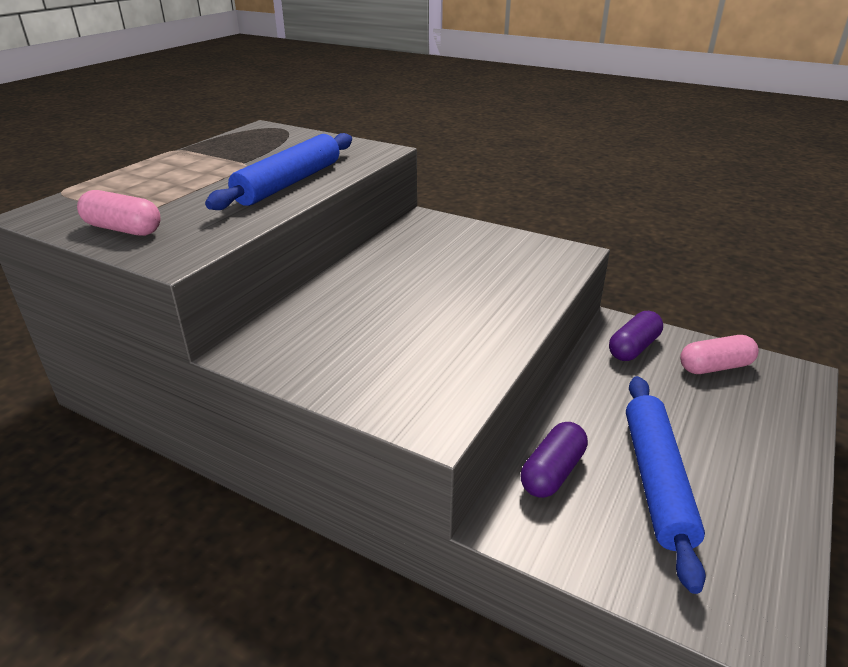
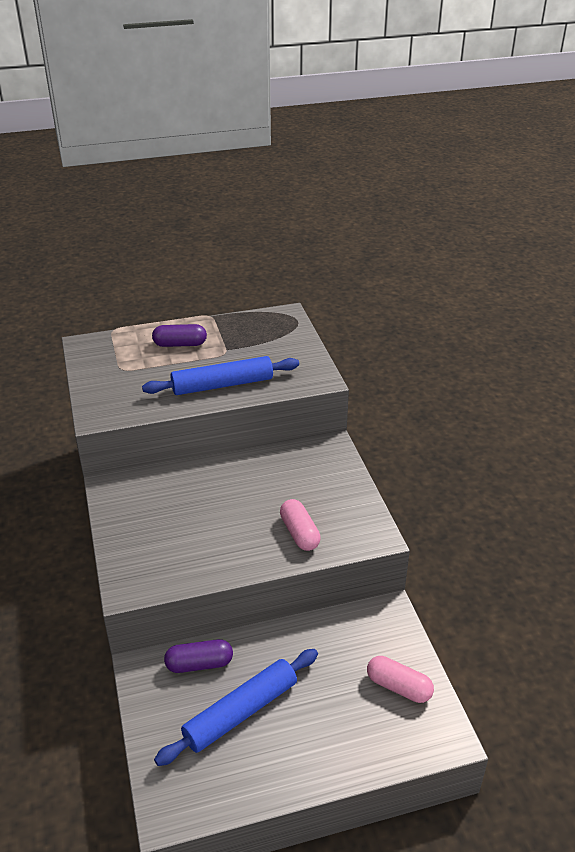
camera: 45 degrees right, 5 degrees up
pink capsule [77,190,161,236] -> pink capsule moved to [280,499,321,551]
purple capsule [609,311,663,361] -> purple capsule moved to [152,324,207,347]

